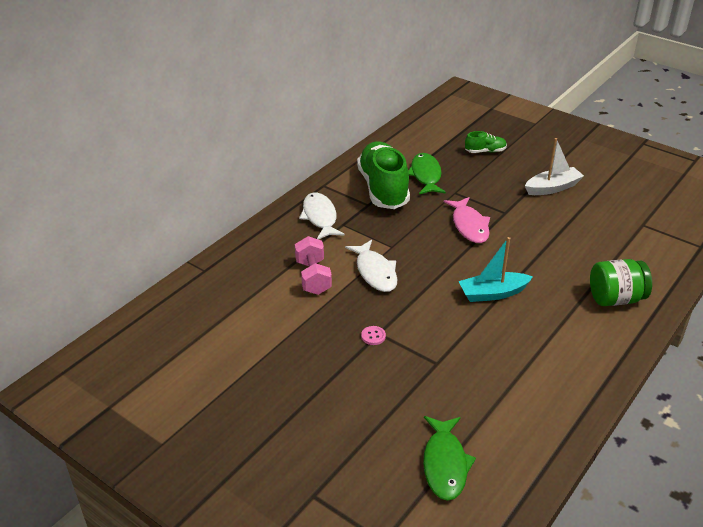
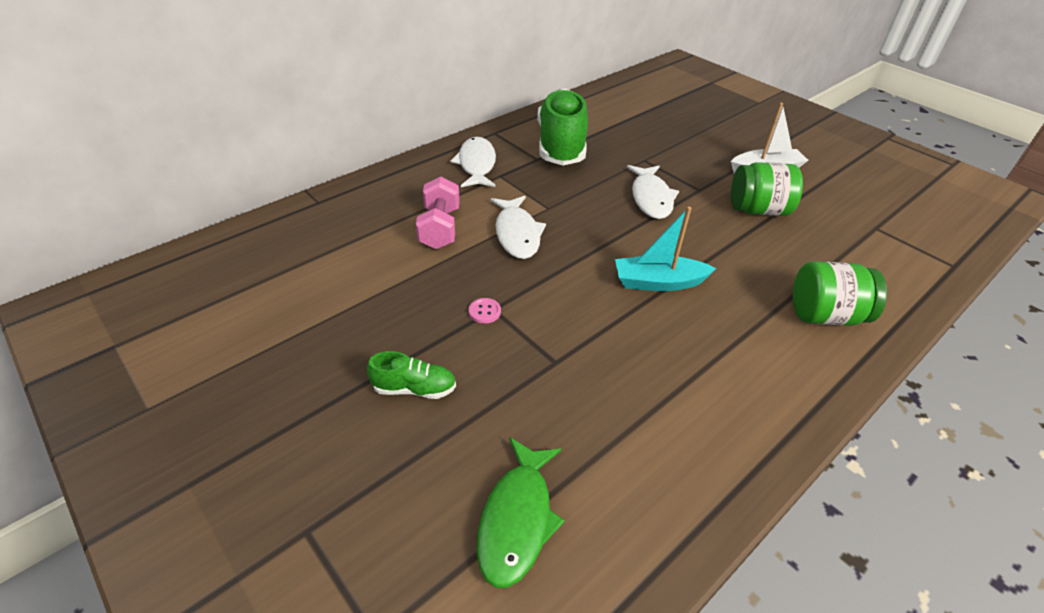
camera: 10 degrees right, 5 degrees up
green fish [408,153,446,194] -> none
pink fish [444,197,490,243] -> white fish [627,165,679,219]
green shoe [465,131,507,153] -> green shoe moved to [367,351,456,399]
none -> green jar [731,162,803,216]

